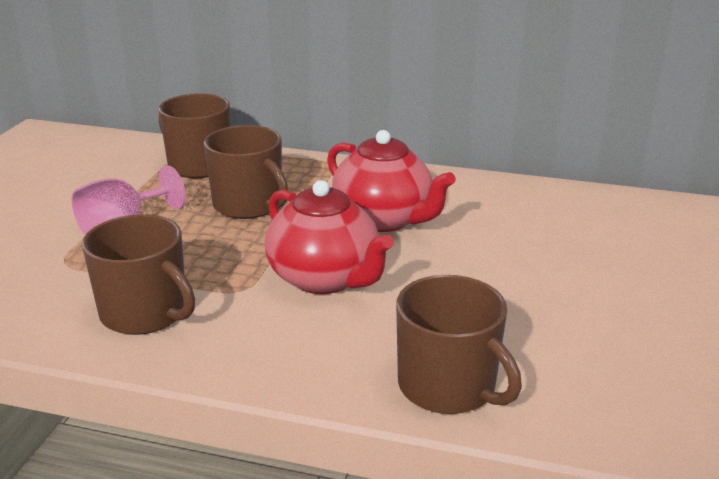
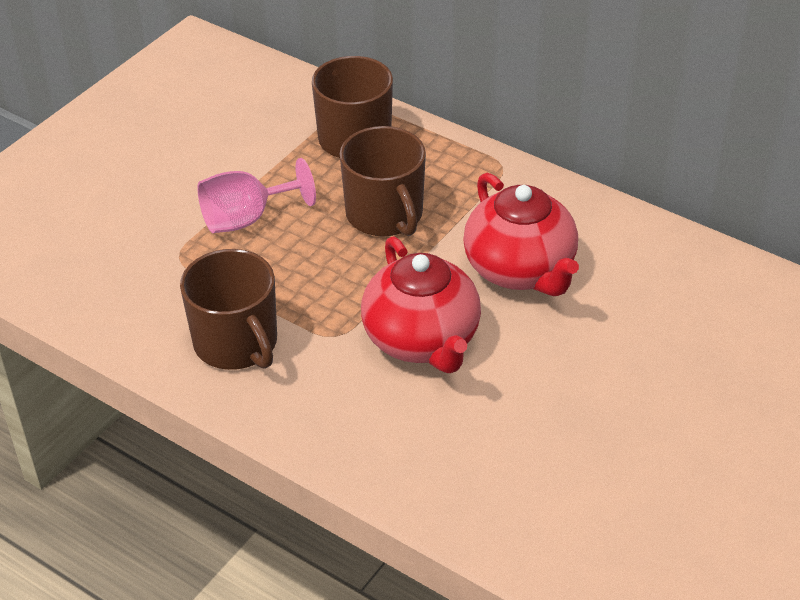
camera: 20 degrees right, 15 degrees up
brown mug [396,275,522,414] -> none

